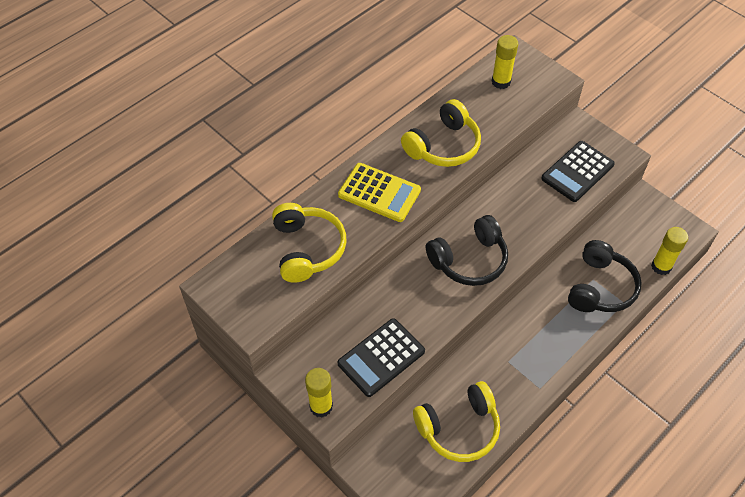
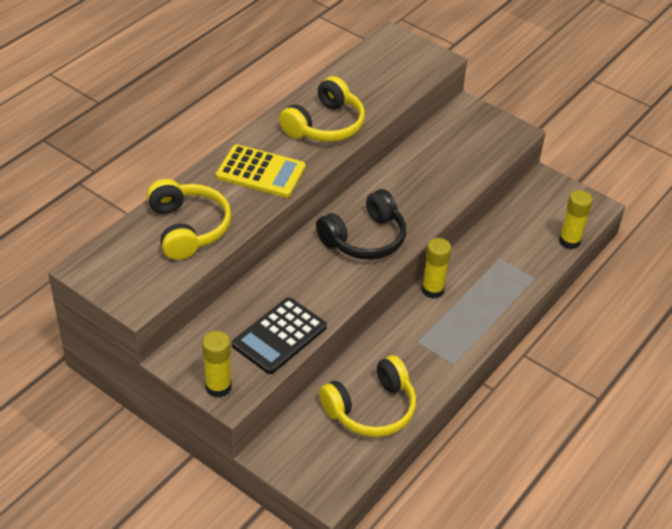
camera: 10 degrees left, 10 degrees down
yellow glue stick [492,35,518,89] -> yellow glue stick moved to [422,238,451,299]
black calculator [541,141,615,202] -> none
black headphones [568,240,642,312] -> none

